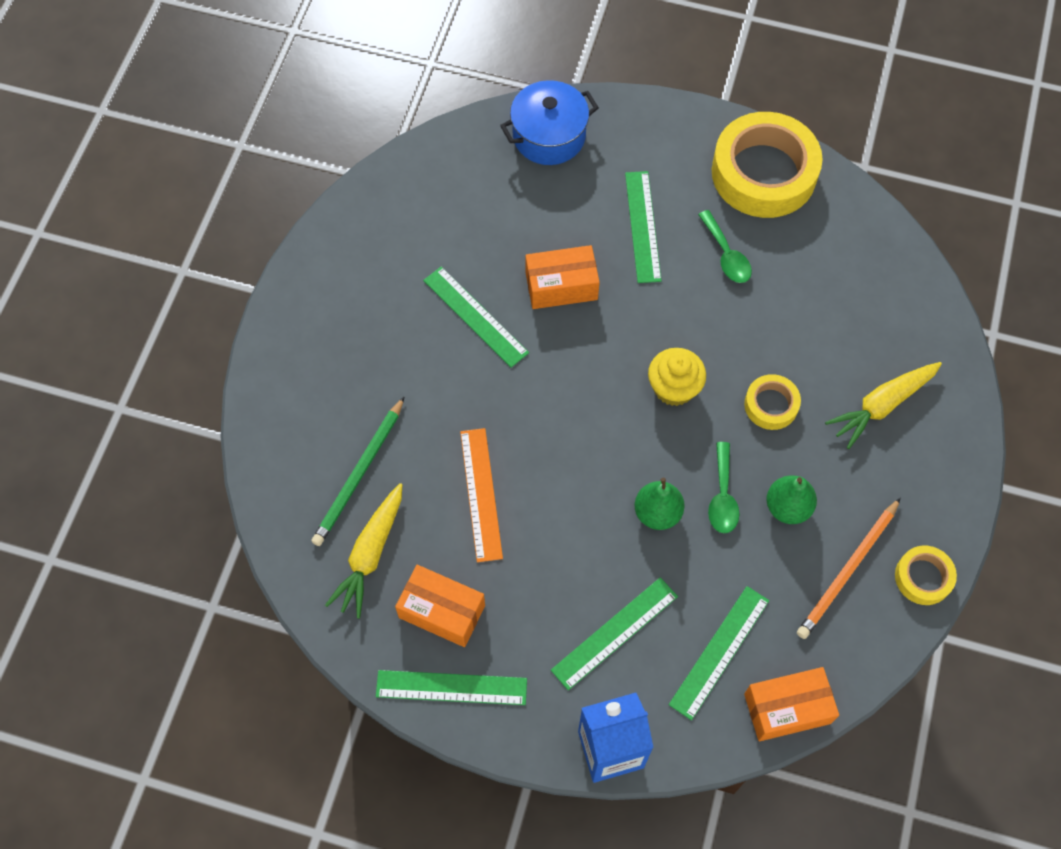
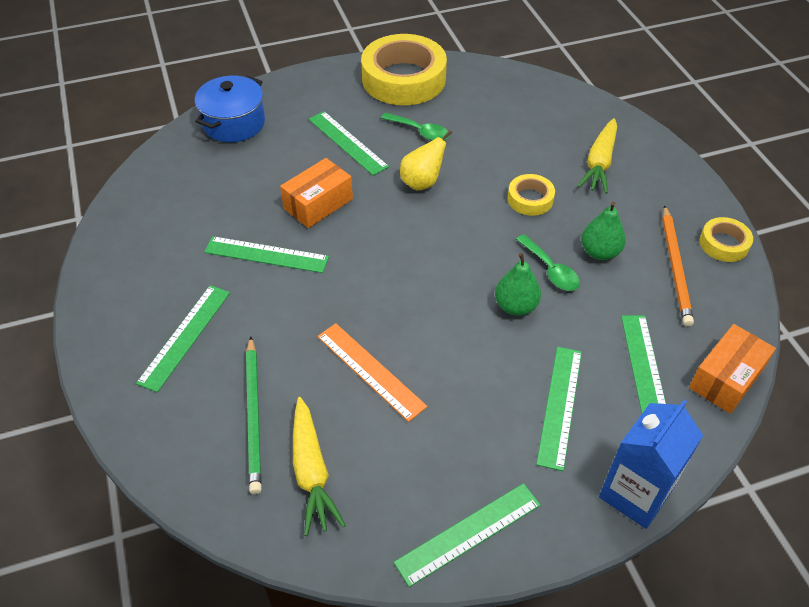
camera: 35 degrees left, 15 degrees down
orange box [395,565,485,647] -> none
yellow cupcake [648,348,706,406] -> none
none -> green ruler [136,285,230,392]
none -> yellow pear [400,130,452,190]

